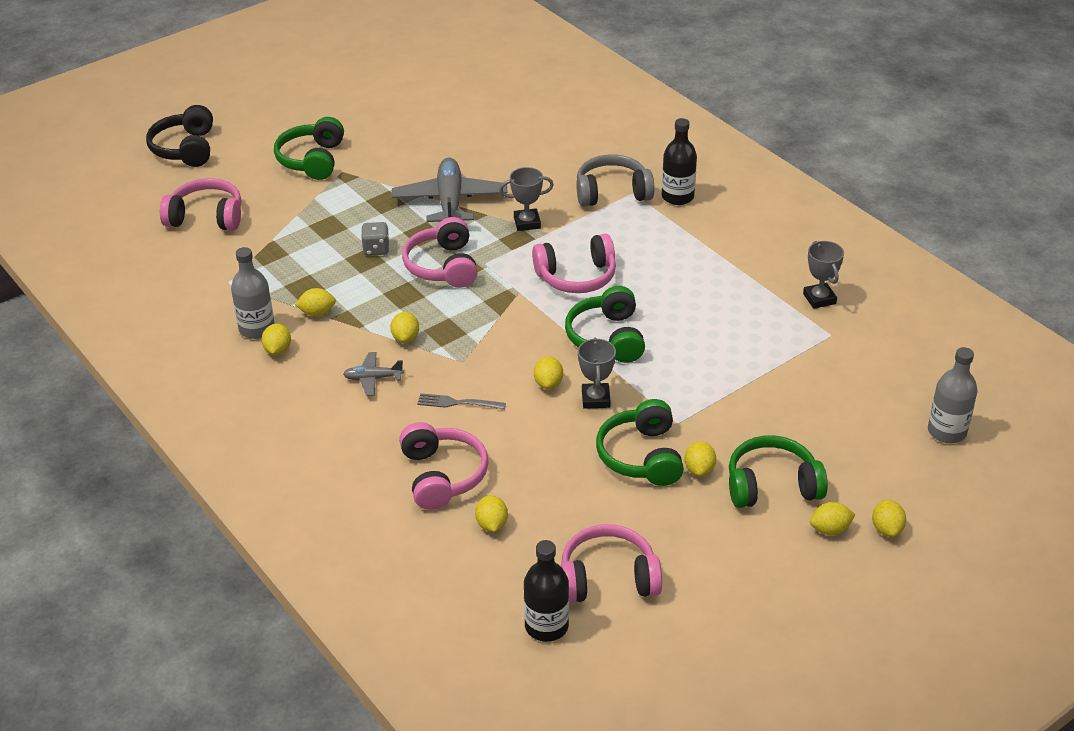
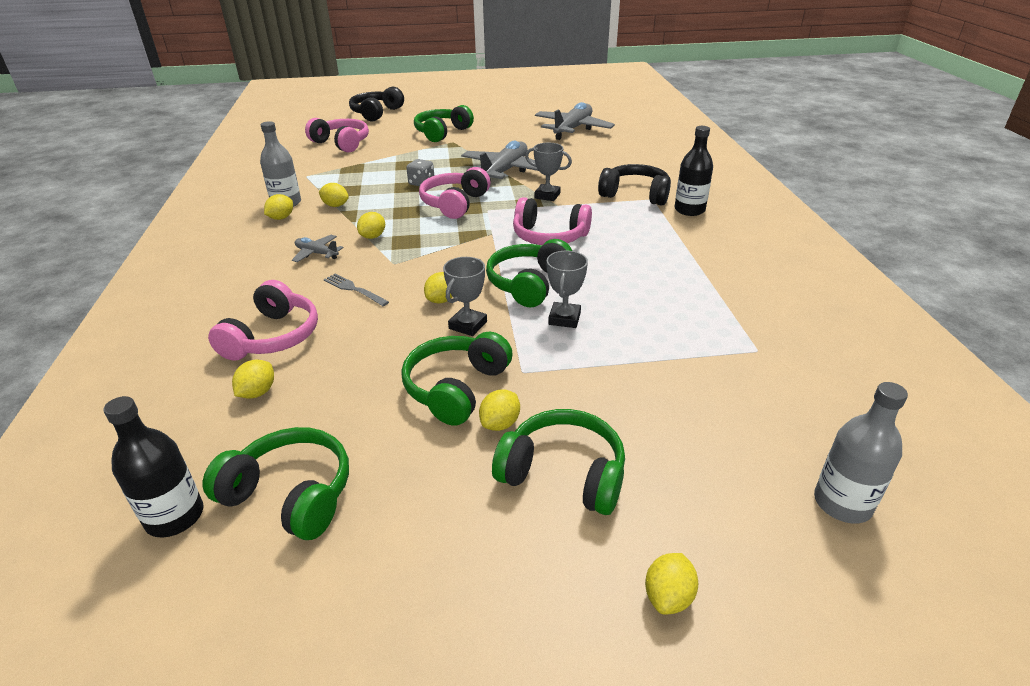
camera: 30 degrees right, 5 degrees down
pink headphones [561,524,662,603] -> green headphones [203,427,349,540]
grey headphones [576,154,654,207] -> black headphones [598,164,671,206]
grey trophy [803,241,844,309] -> grey trophy moved to [547,251,588,328]
yellow lemon [810,502,856,535] -> none
none -> grey plane [535,102,615,140]

